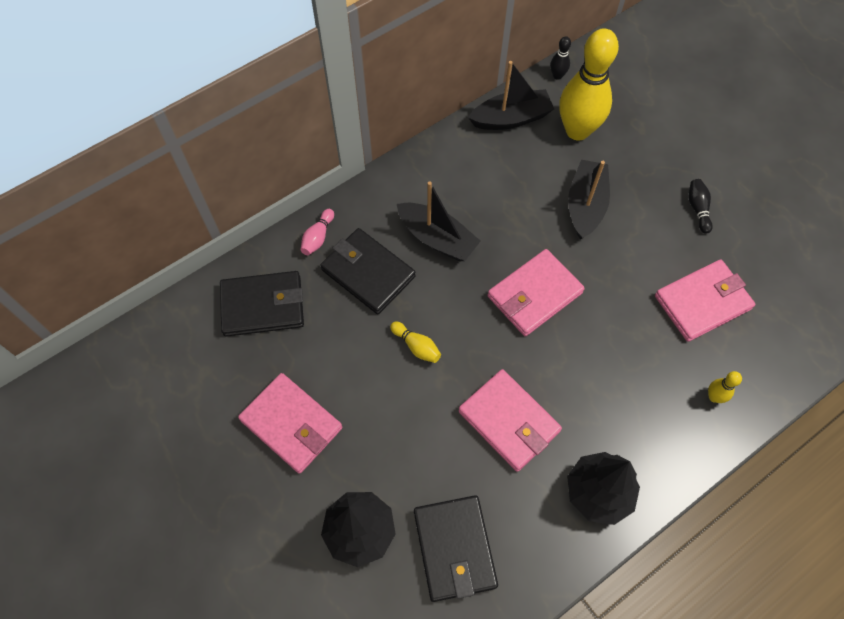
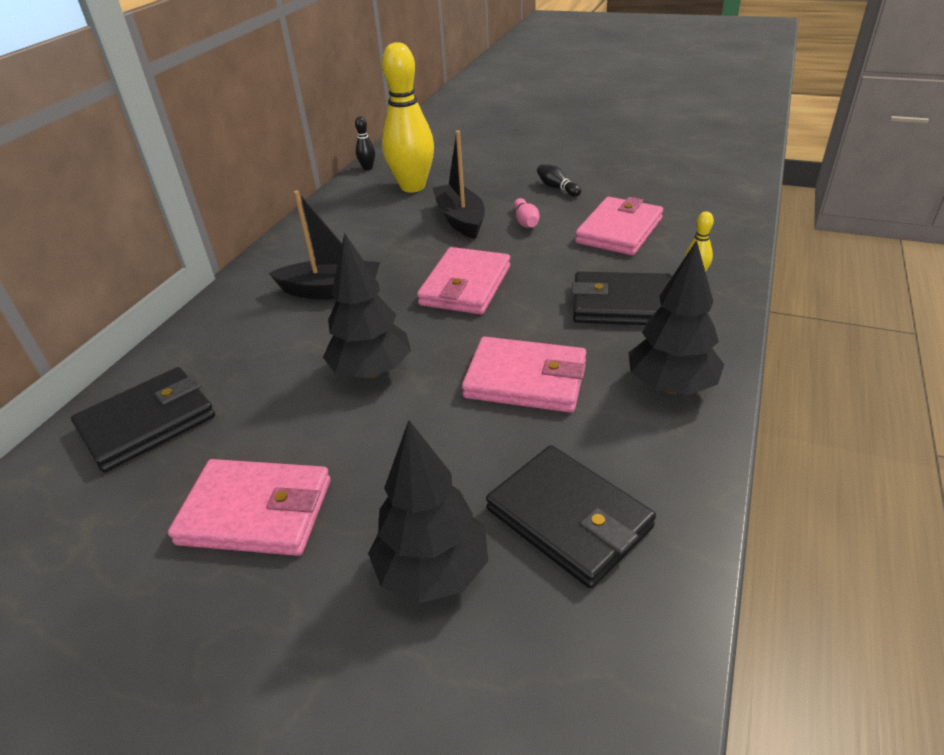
camera: 30 degrees left, 25 degrees down
pink bowling pin [300,209,334,255] -> pink bowling pin moved to [514,198,540,228]
black wallet [320,228,416,314] -> black wallet moved to [572,271,672,325]
yellow bowling pin [390,321,441,363] -> black tree [323,233,411,378]
black boat [468,61,554,130] -> none

